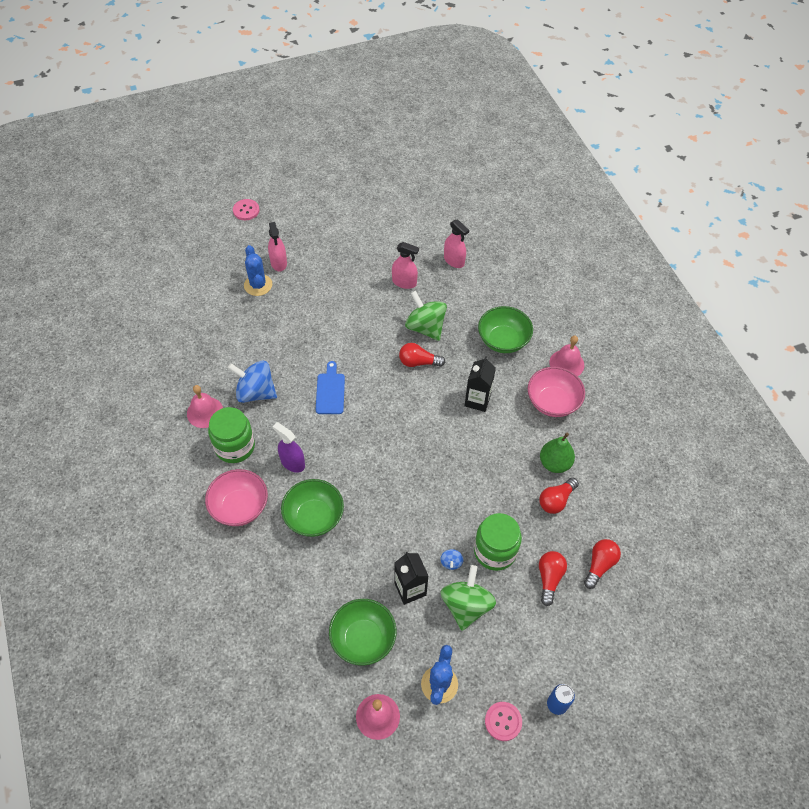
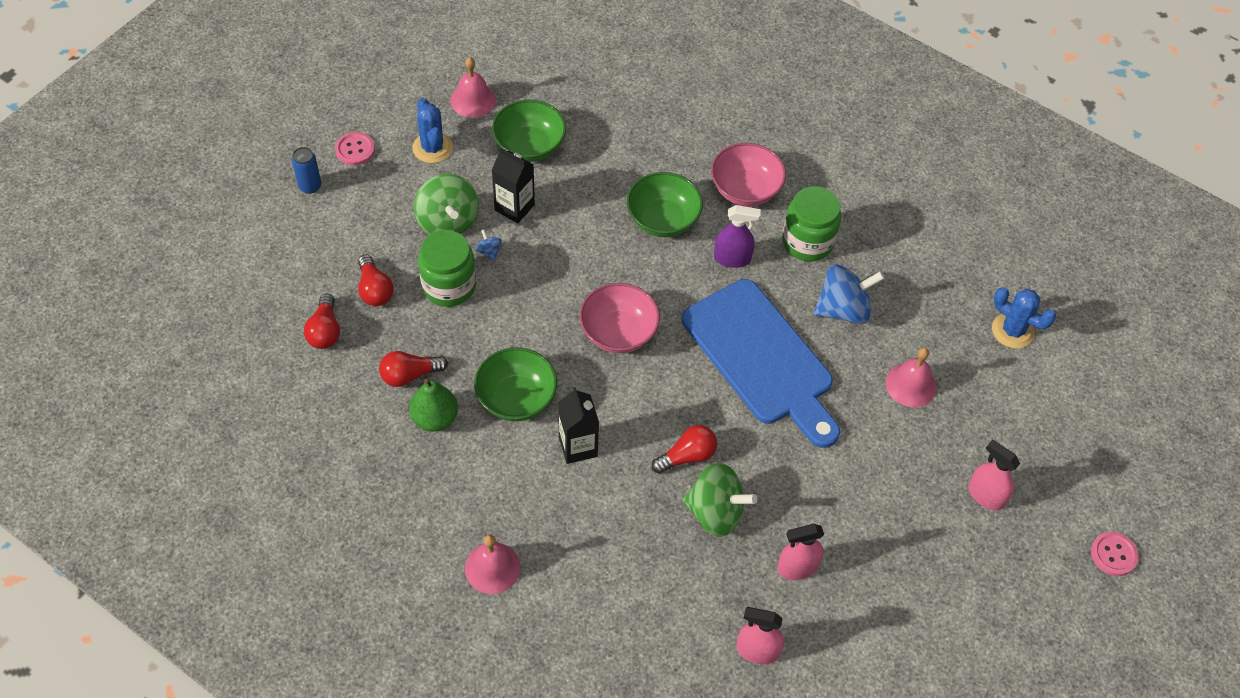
camera: 145 degrees right, 0 degrees up
pink bell [187,385,223,428] -> pink bell moved to [885,348,937,407]
blue cactus [244,245,272,296] -> blue cactus moved to [992,287,1056,348]
blue cutting board [316,361,345,414] -> blue cutting board [682,279,840,448], size x2.30
green bowl [478,306,533,353] -> green bowl moved to [474,347,557,421]
pink bowl [528,367,585,417] -> pink bowl moved to [580,283,660,353]
red light bulb [539,478,579,514] -> red light bulb turned 120 degrees counterclockwise [379,351,448,387]

